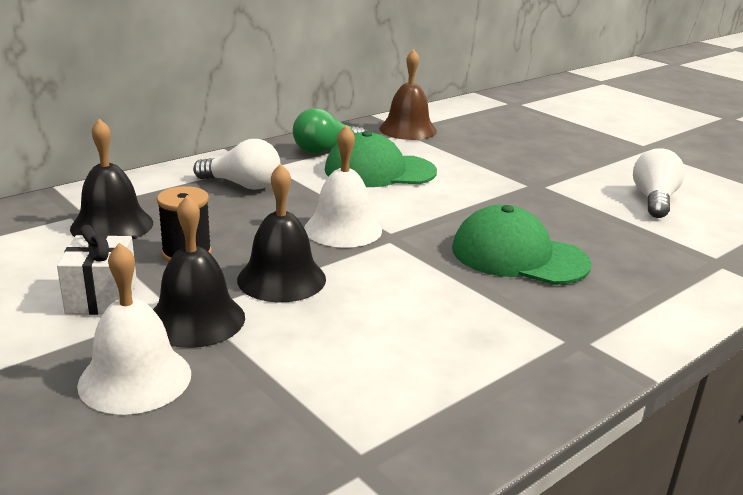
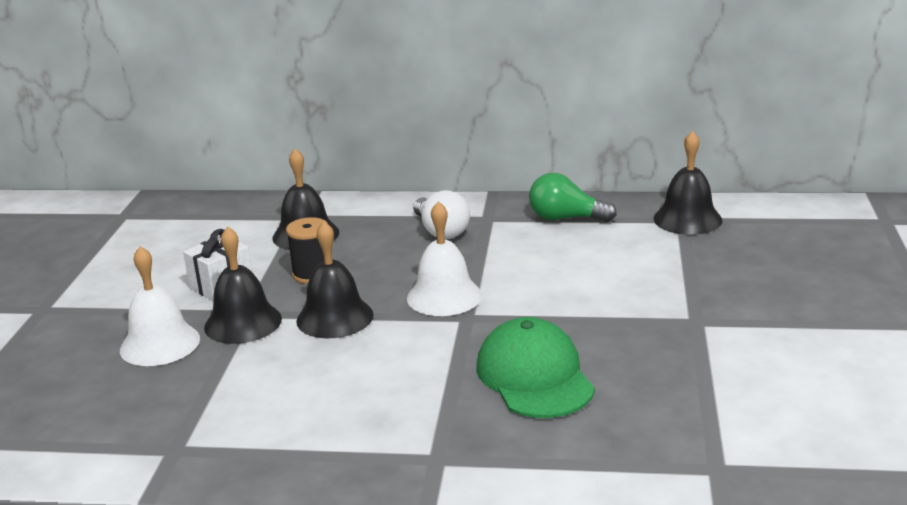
camera: 50 degrees right, 0 degrees up
green cap [325,131,437,187] -> none
brown bell [379,49,437,140] -> black bell [653,131,723,235]
white light bulb [633,148,685,218] -> none

